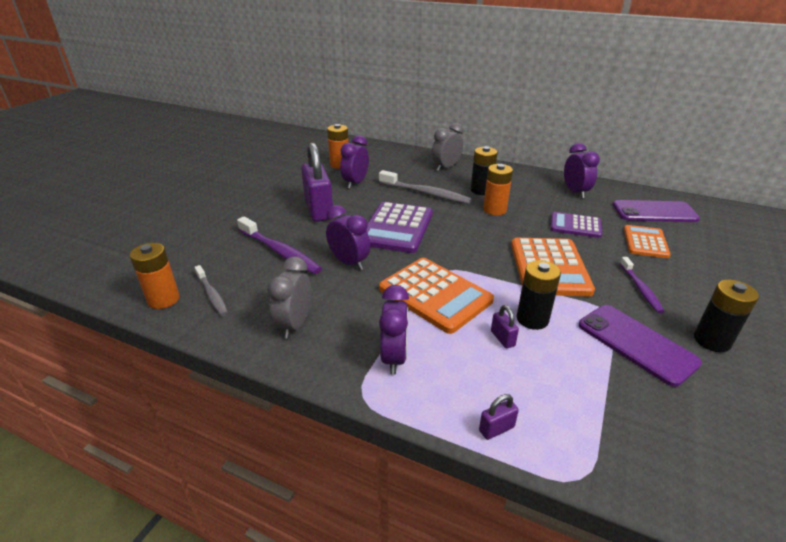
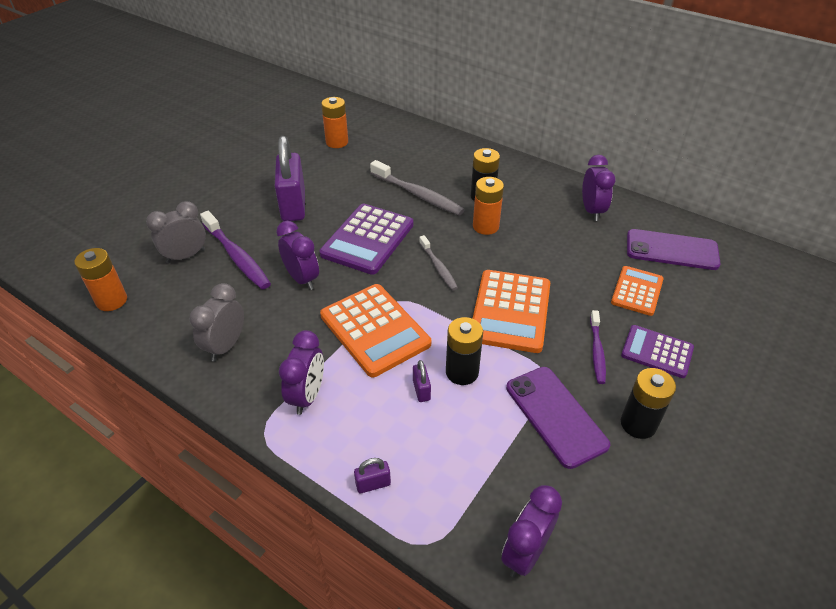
camera: 10 degrees right, 10 degrees up
grey toothbrush [194,265,228,316] -> grey toothbrush moved to [419,235,458,291]
purple clock [340,135,369,189] -> purple clock moved to [501,485,562,578]
grey clock [432,123,463,171] -> grey clock moved to [146,201,206,264]
purple calculator [550,212,602,238] -> purple calculator moved to [621,325,694,378]

